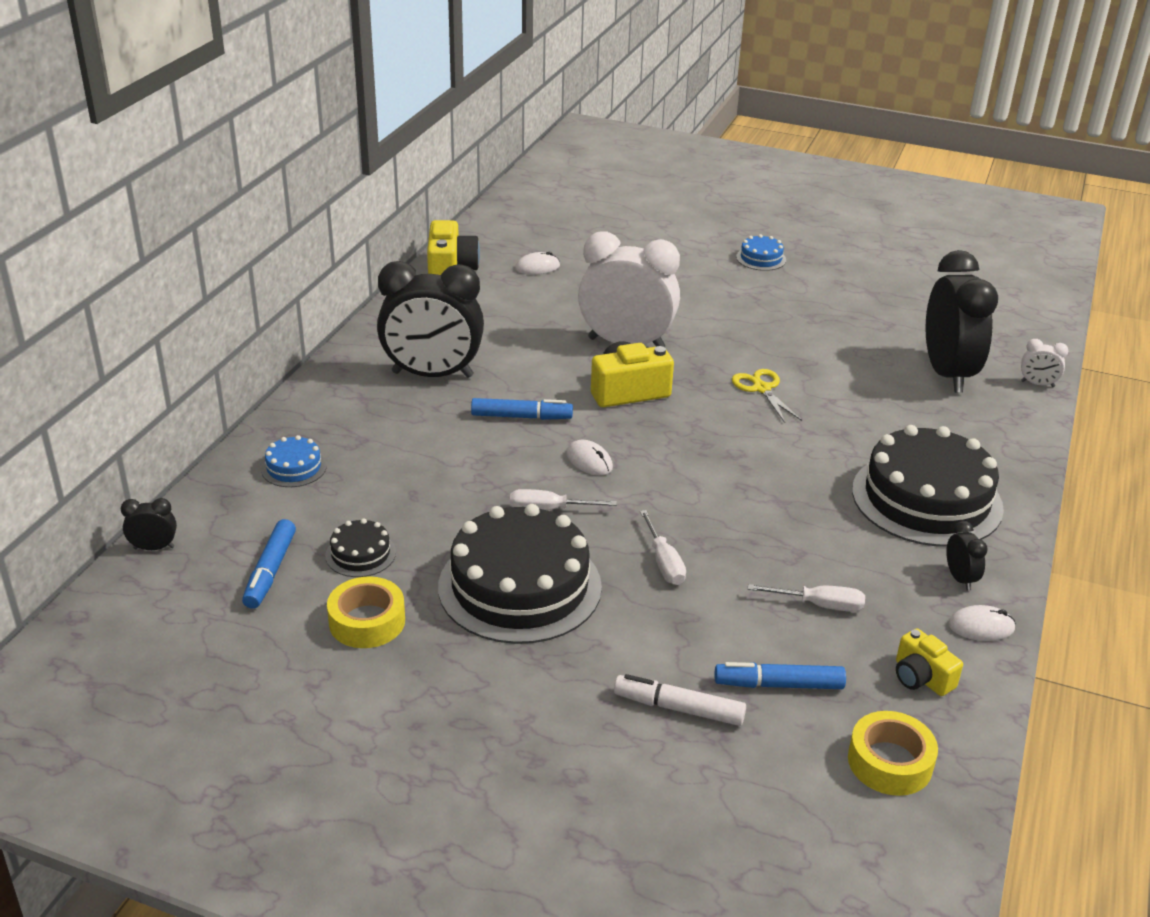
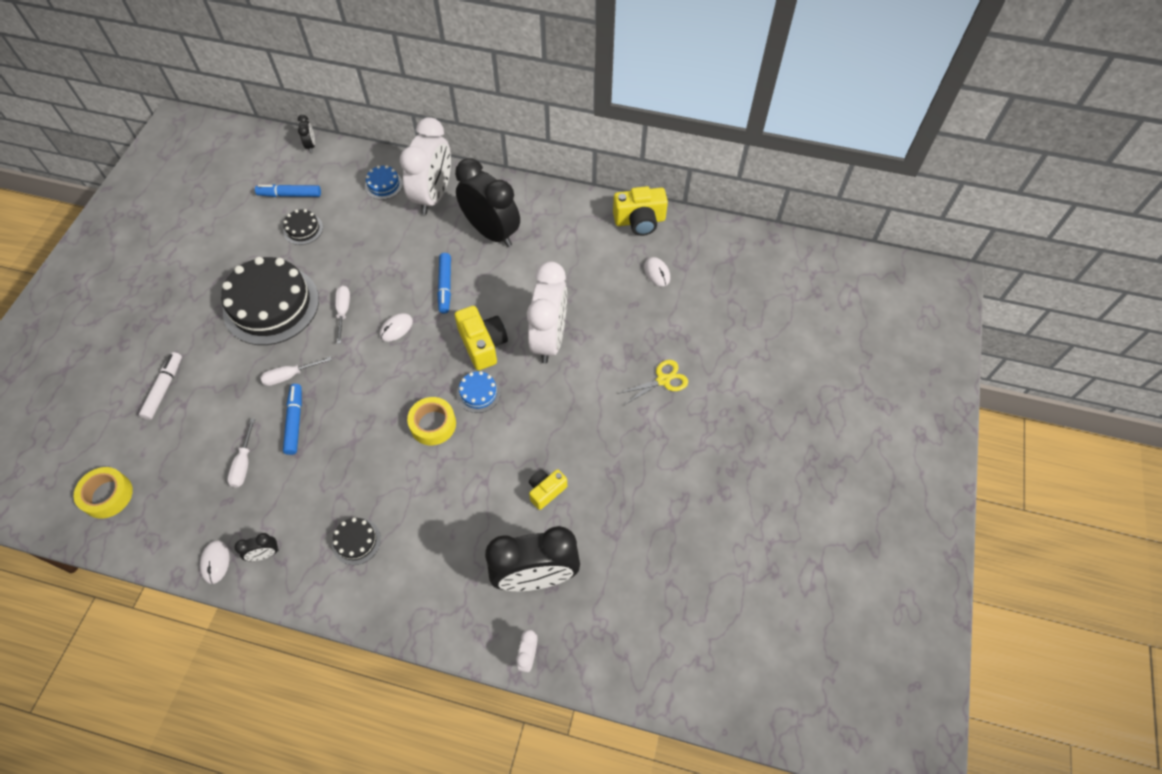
camera: 85 degrees right, 25 degrees up
yellow tape [327,577,405,648] -> yellow tape moved to [407,397,456,445]
black clock [377,261,484,378] -> black clock turned 135 degrees clockwise [455,158,520,247]
blue marker [715,662,846,689] -> blue marker moved to [283,384,302,455]
yellow scissors [732,369,802,423] -> yellow scissors moved to [618,360,688,405]
blue cake [736,234,786,271] -> blue cake moved to [457,371,501,413]
black cake [852,425,1004,547] -> black cake [332,518,381,565], size x0.44
yellow camera [896,628,963,696] -> yellow camera moved to [529,469,567,510]
none -> white clock [400,117,451,215]

